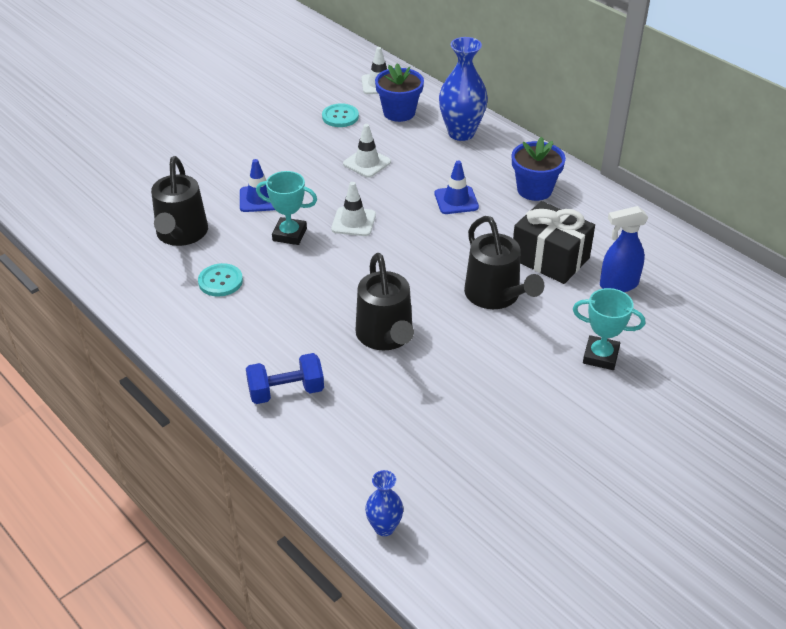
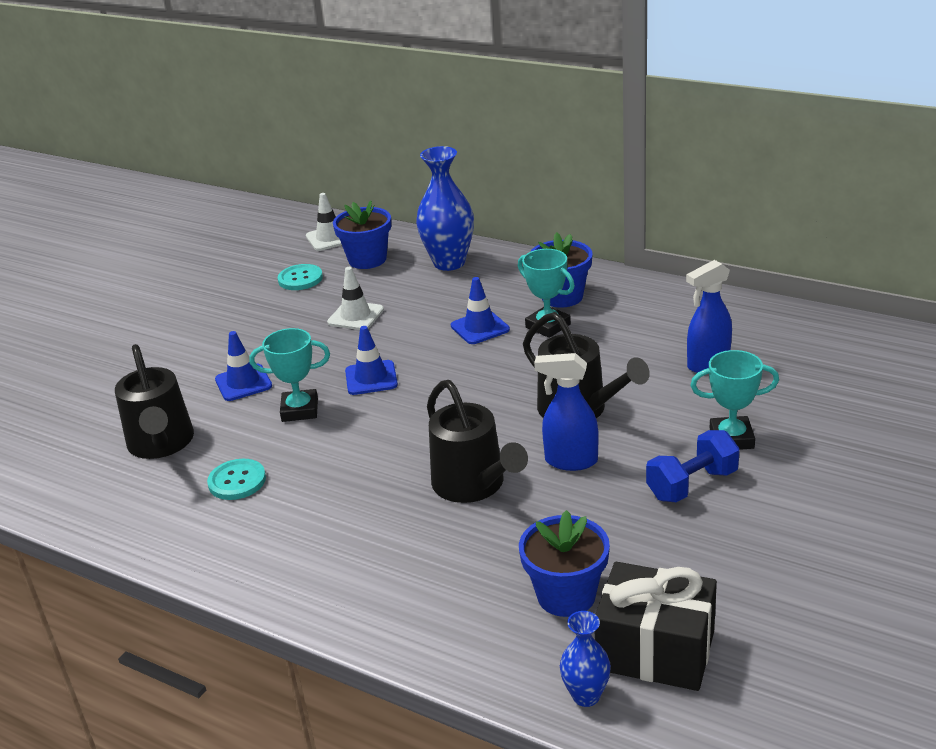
camera: 15 degrees left, 10 degrees down
blue dumbbell [246,353,324,404] -> blue dumbbell moved to [646,430,740,502]
white traffic cone [331,182,376,236] -> blue traffic cone [345,326,398,395]
black gift [513,201,595,284] -> black gift moved to [595,562,717,691]
none -> turquoise trophy [518,249,575,338]
none -> blue flower pot [519,510,610,617]
none -> blue spray bottle [534,353,599,471]

